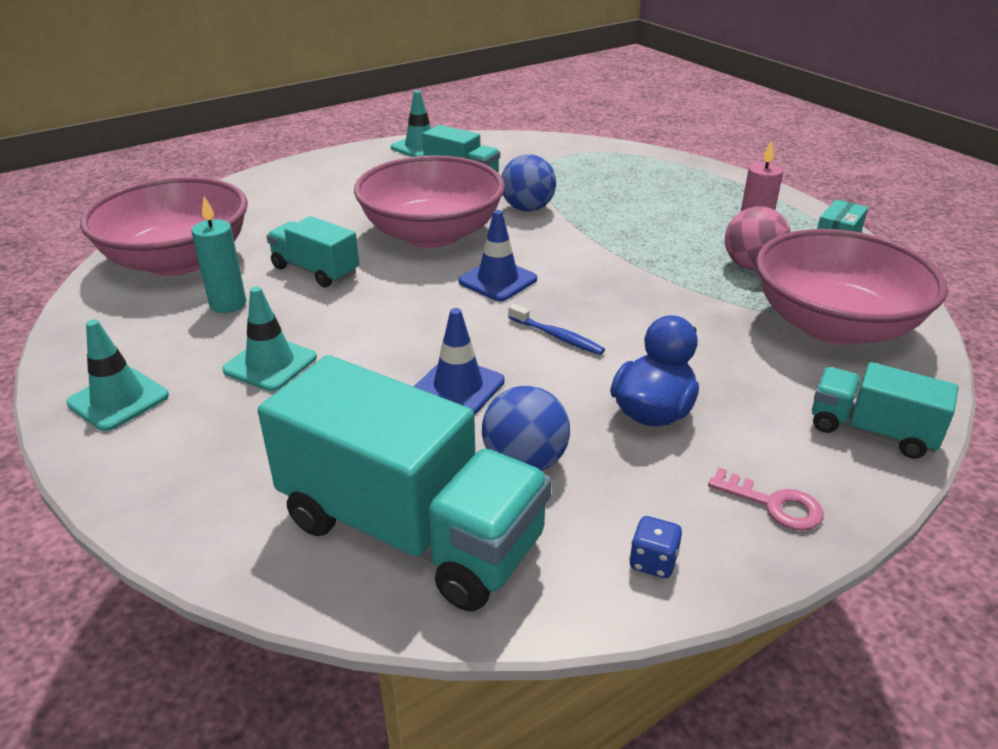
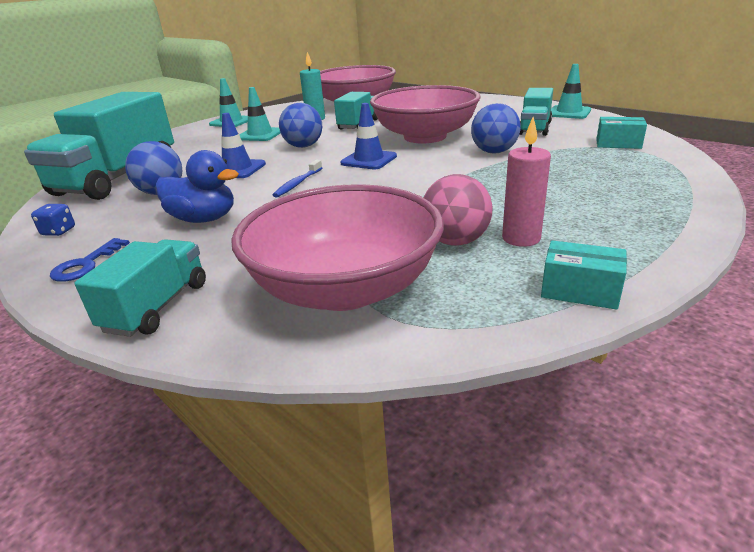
camera: 80 degrees right, 5 degrees down
pink key [708,468,823,531] -> blue key [50,238,130,282]
none -> blue ball [279,103,322,148]
none -> turquoise box [596,117,647,149]

